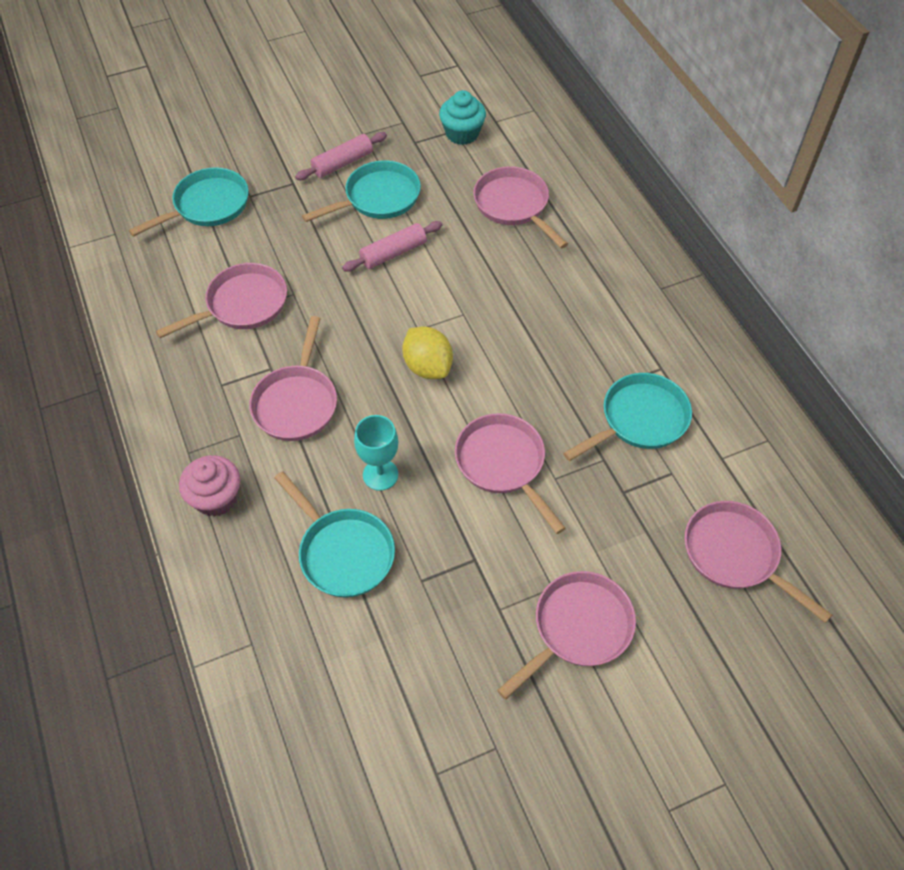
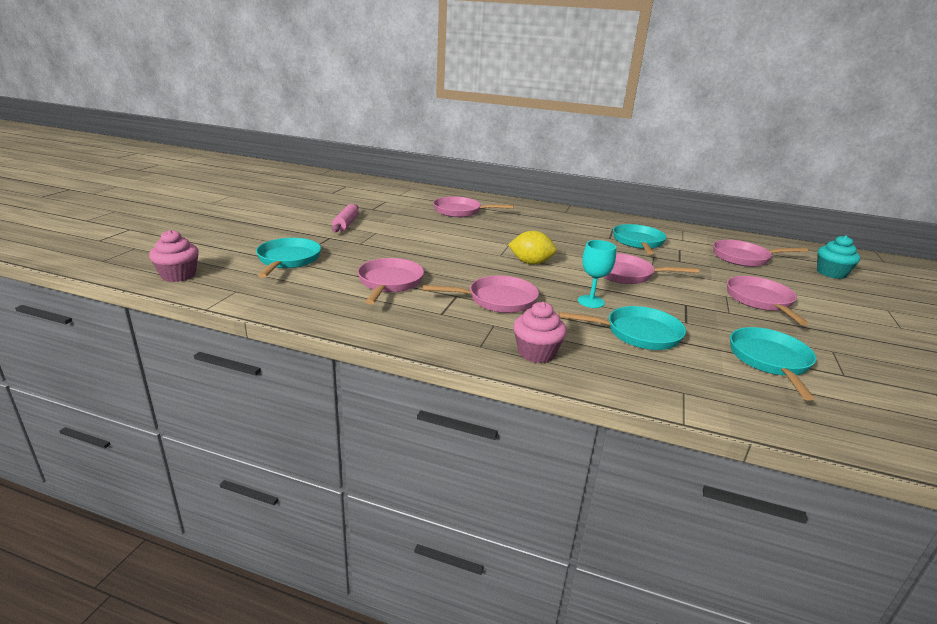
camera: 50 degrees left, 30 degrees down
pink pan [249,316,337,441] -> pink pan turned 60 degrees counterclockwise [423,275,539,313]
turquoise pan [302,160,421,222] -> turquoise pan moved to [730,327,816,401]
pink rolling pin [342,221,442,272] -> none
turquoise cupcake [439,90,486,145] -> turquoise cupcake moved to [817,235,860,279]
none -> pink cupcake [149,230,199,282]

